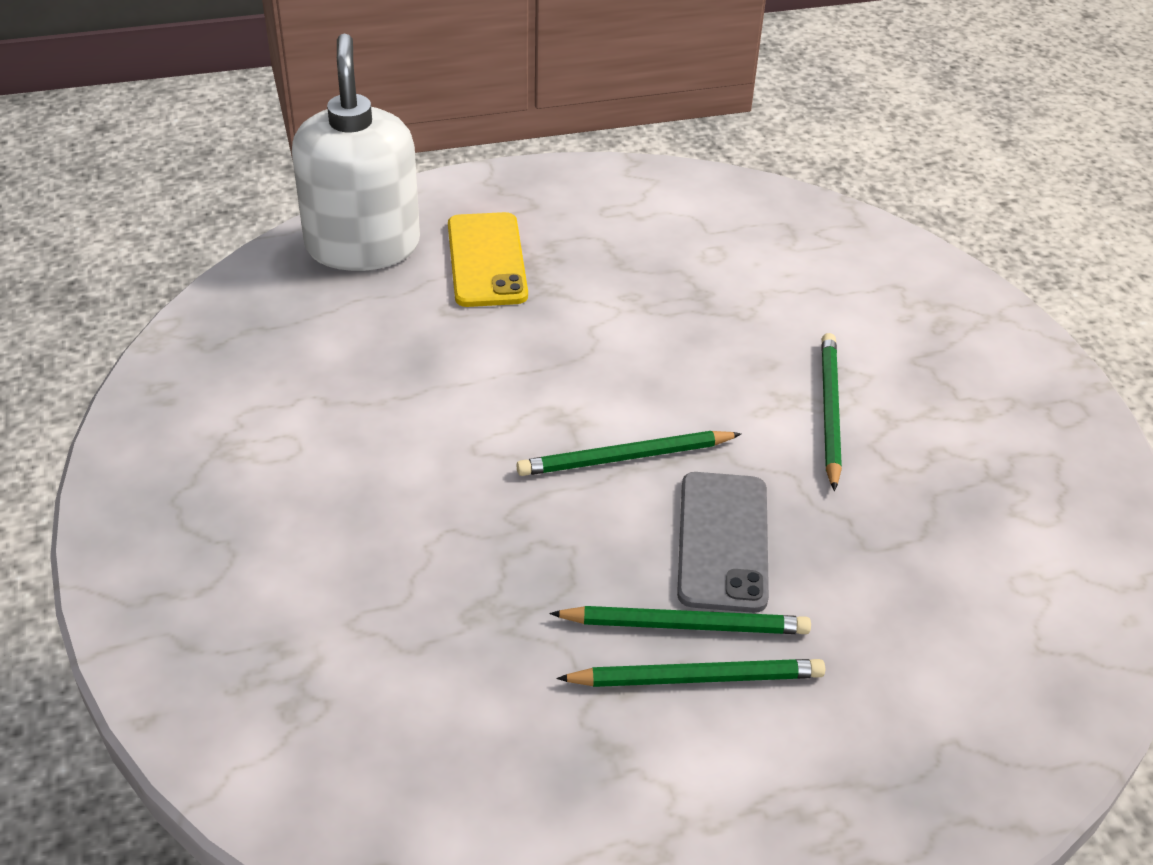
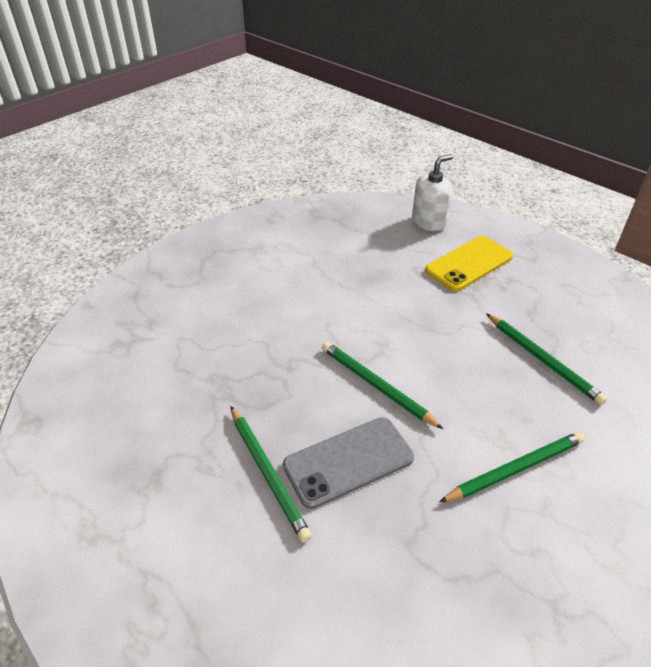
camera: 60 degrees right, 0 degrees up
white soap dispenser [292,33,420,271] -> white soap dispenser [412,154,453,231], size x0.58
green pencil [557,659,825,687] -> green pencil moved to [486,313,607,405]

